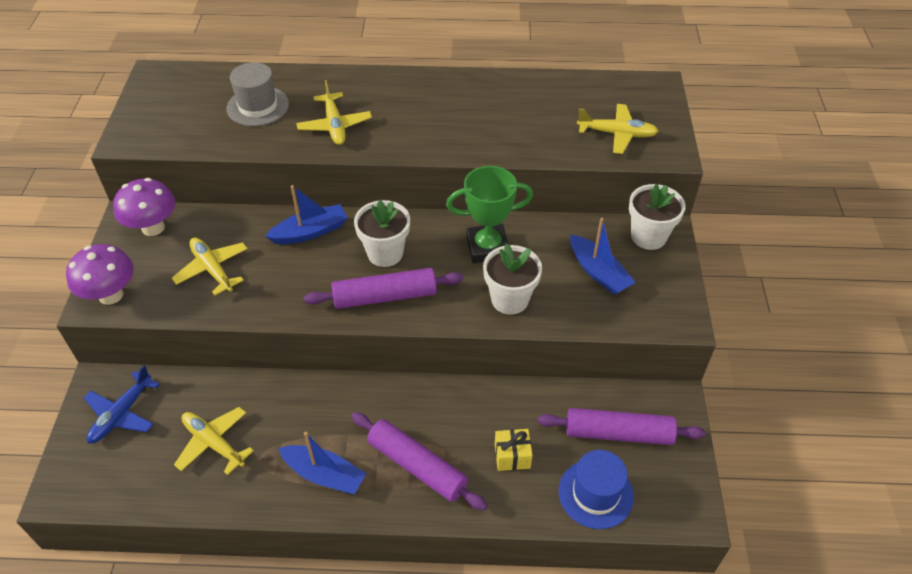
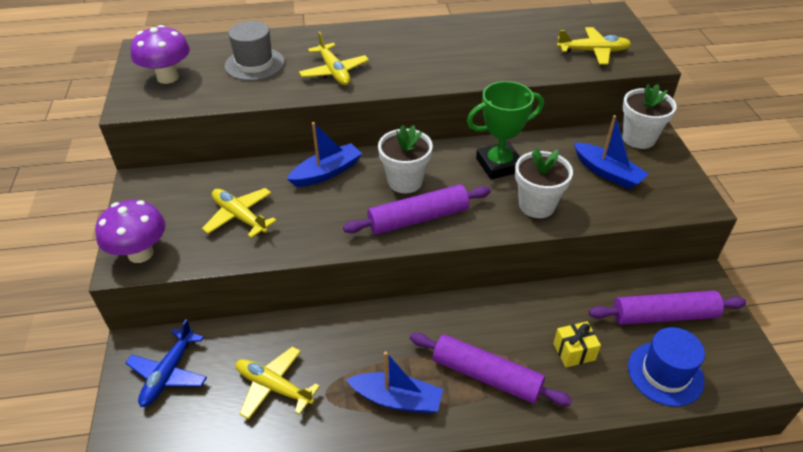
camera: 10 degrees left, 5 degrees down
purple mushroom [113,178,175,236] -> purple mushroom moved to [130,25,190,84]

